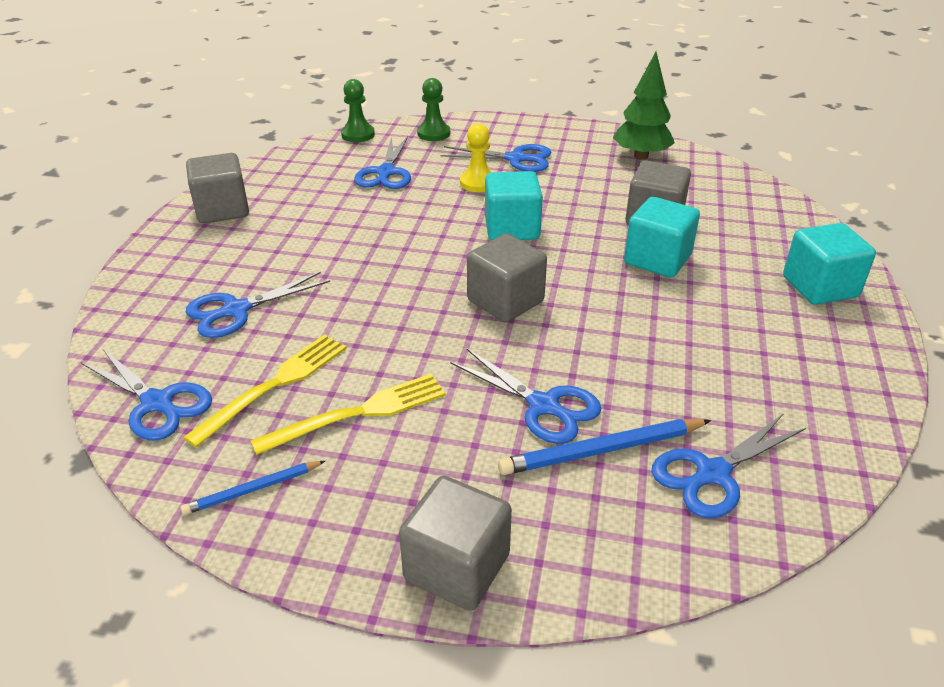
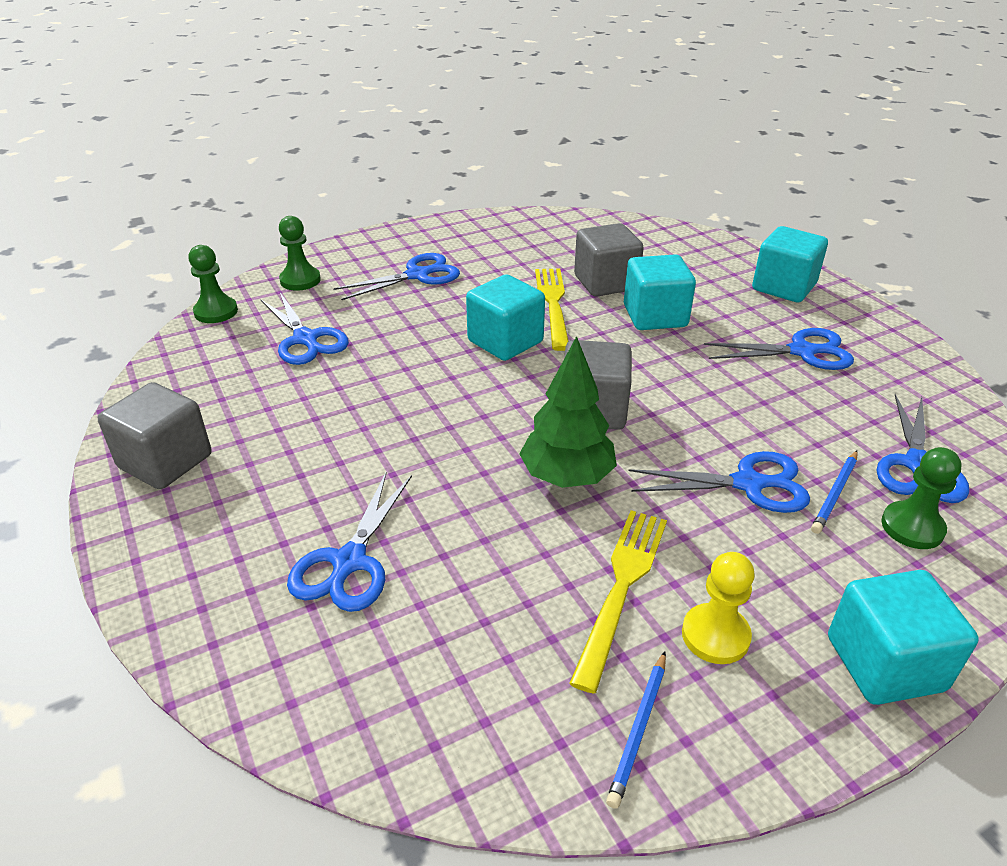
camera: 40 degrees left, 0 degrees up
blue scissors [81,348,212,441] -> blue scissors moved to [704,328,854,370]
yellow fork [183,334,347,447] -> yellow fork moved to [535,269,569,351]
grey cube [399,476,512,611] -> turquoise cube [828,570,979,705]
yellow pawn [460,123,491,192] -> yellow pawn moved to [682,552,755,664]
blue pencil [498,419,711,475] -> blue pencil [811,451,858,534], size x0.61
green tree [613,52,675,159] -> green tree moved to [519,336,617,488]
none -> green pawn [881,447,962,549]

